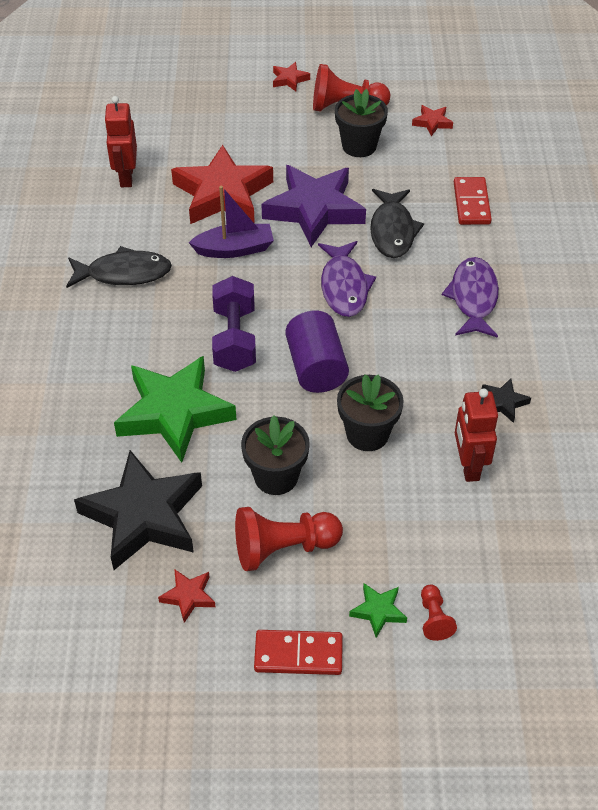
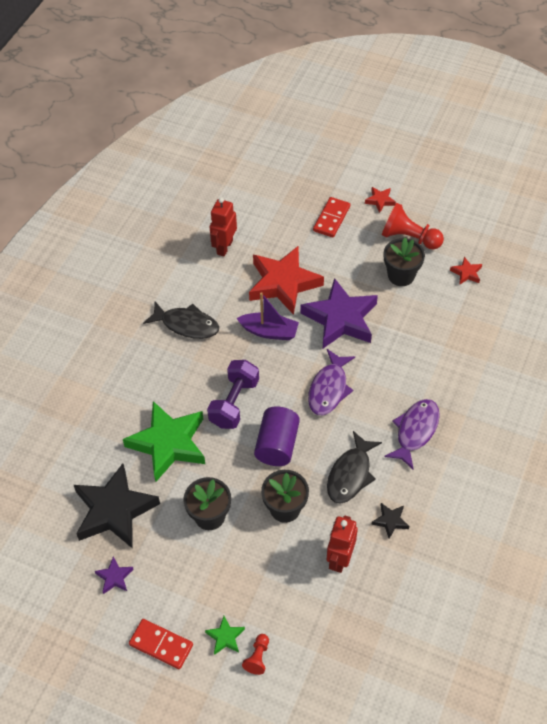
camera: 25 degrees right, 5 degrees up
red star [158,569,215,623] -> purple star [95,556,134,594]
red pawn [235,507,343,571] -> none
black fish [370,189,424,258] -> black fish moved to [327,431,382,504]
red domino [454,177,492,225] -> red domino moved to [313,197,350,237]

